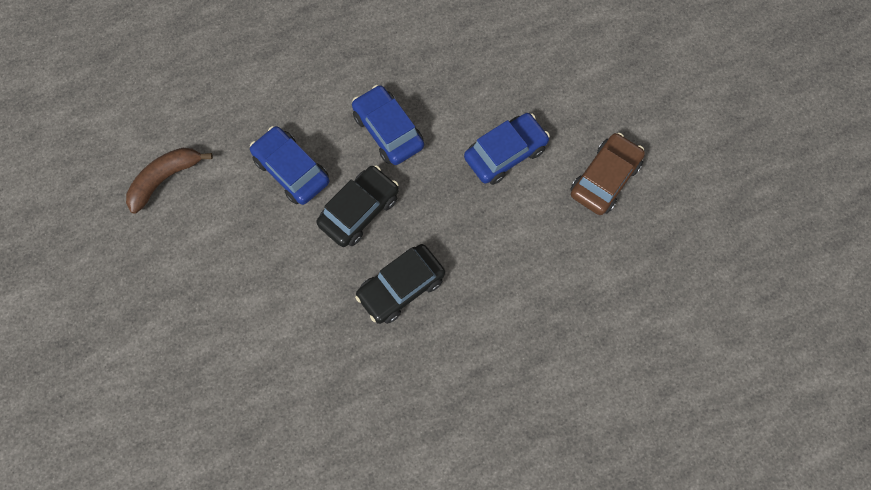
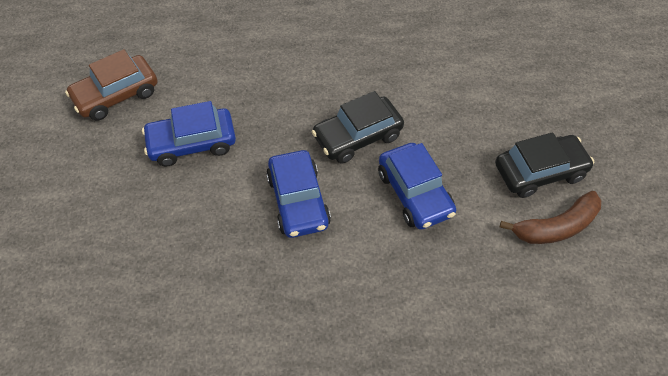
camera: 160 degrees left, 15 degrees down
black car [355,244,445,324] -> black car moved to [495,132,594,198]

